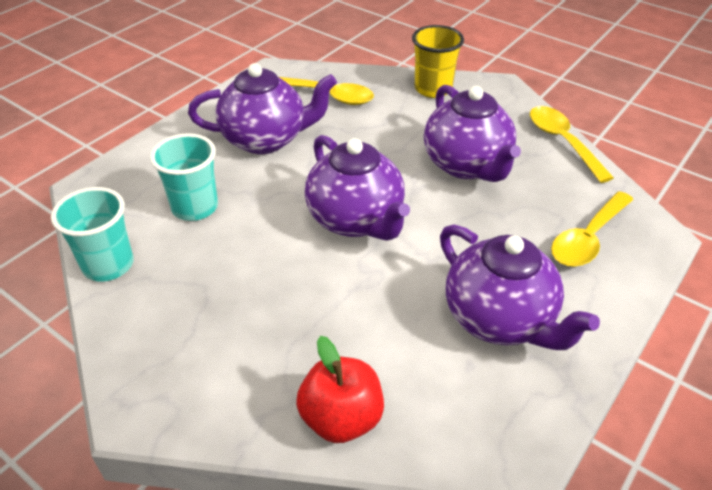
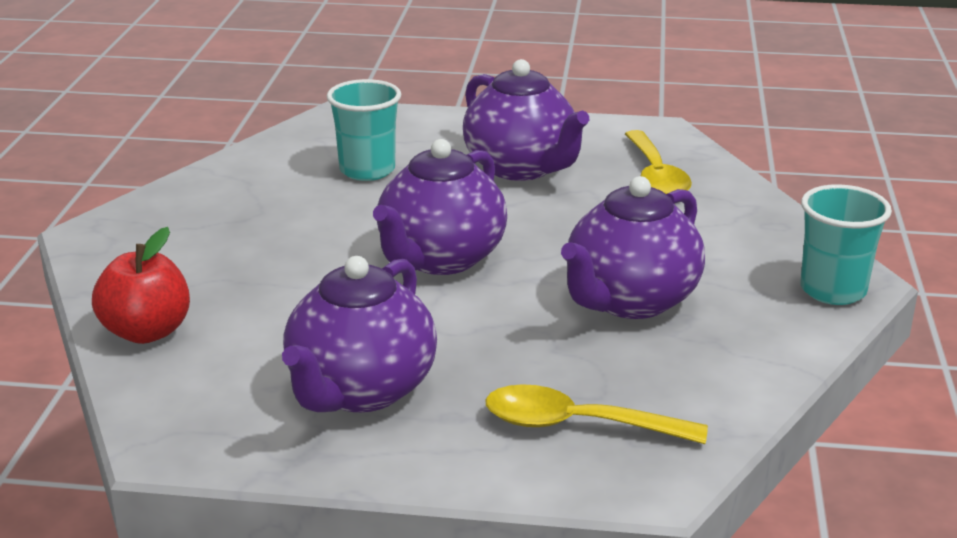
camera: 60 degrees right, 15 degrees down
turquoise cup [51,187,134,282] -> turquoise cup moved to [800,184,892,305]
yellow cup [412,25,464,98] -> none
yellow spoon [530,106,614,183] -> none

